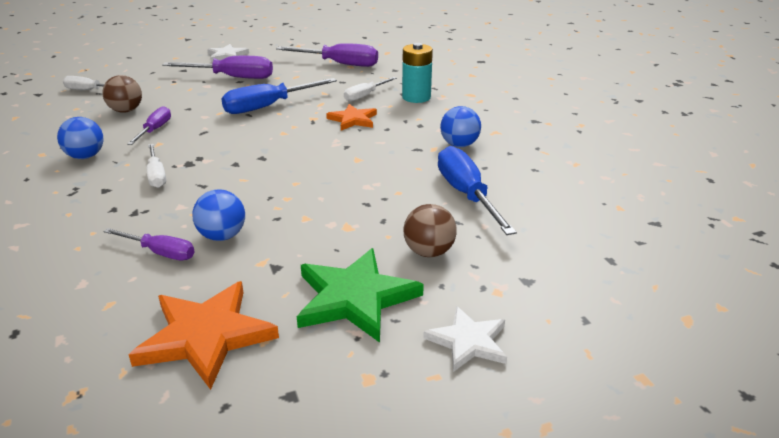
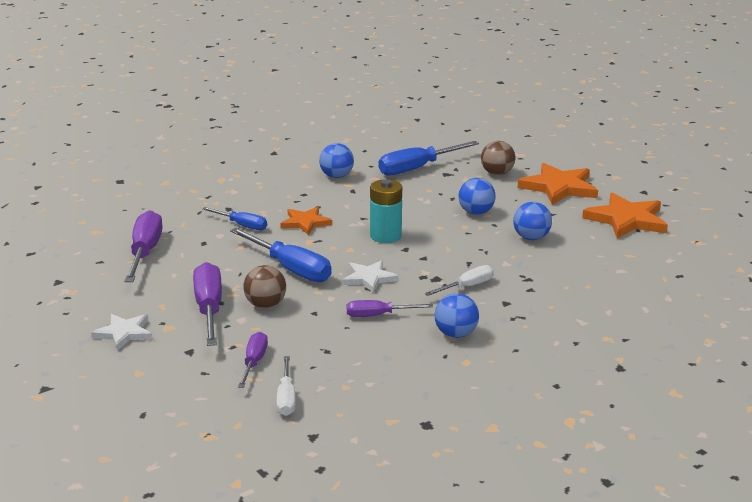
camera: 105 degrees left, 5 degrees down
brown ball [102,75,142,113] -> brown ball moved to [244,265,286,308]
purple screwdriver [103,228,195,260] -> purple screwdriver moved to [238,332,268,388]
green star [297,248,424,343] -> orange star [518,163,598,205]
white screwdriver [344,77,397,102] -> blue screwdriver [202,207,267,230]
turquoise battery [402,43,433,103] -> turquoise battery moved to [370,179,402,243]
white star [423,306,507,372] -> white star moved to [342,260,399,293]
none -> blue ball [459,178,495,215]

